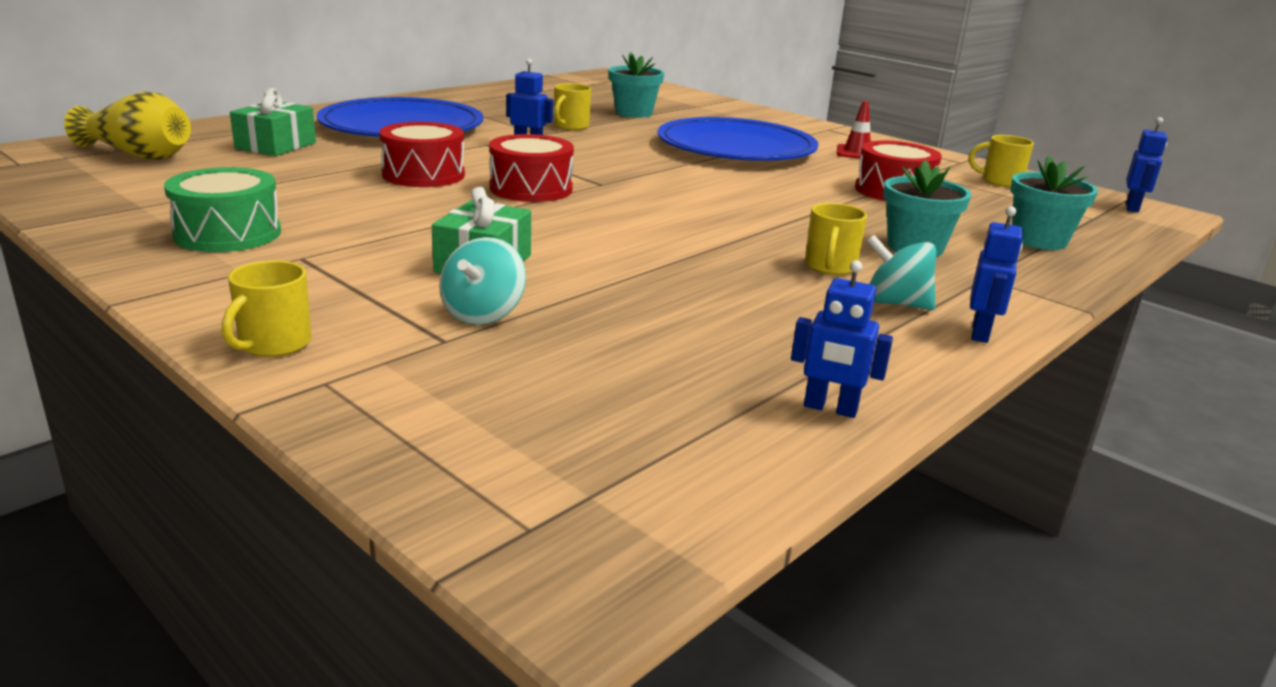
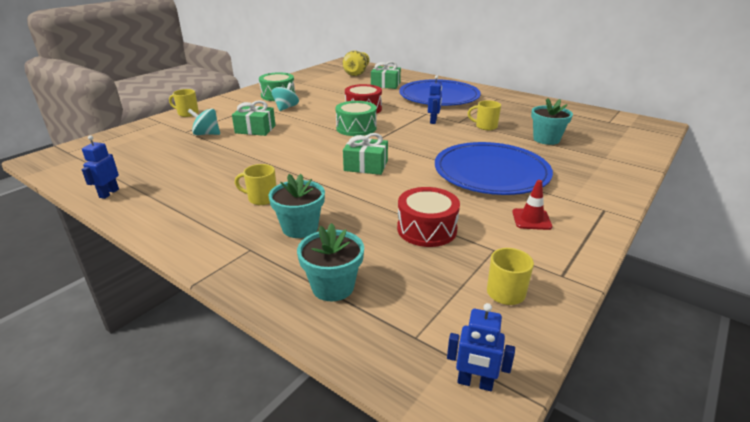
camera: 85 degrees right, 5 degrees up
red drum [489,134,574,202] -> green drum [335,101,377,136]
turquoise spinning top [866,235,937,310] -> turquoise spinning top moved to [272,83,299,111]
blue robot [970,206,1023,343] -> none
none -> green gift [343,133,388,175]

